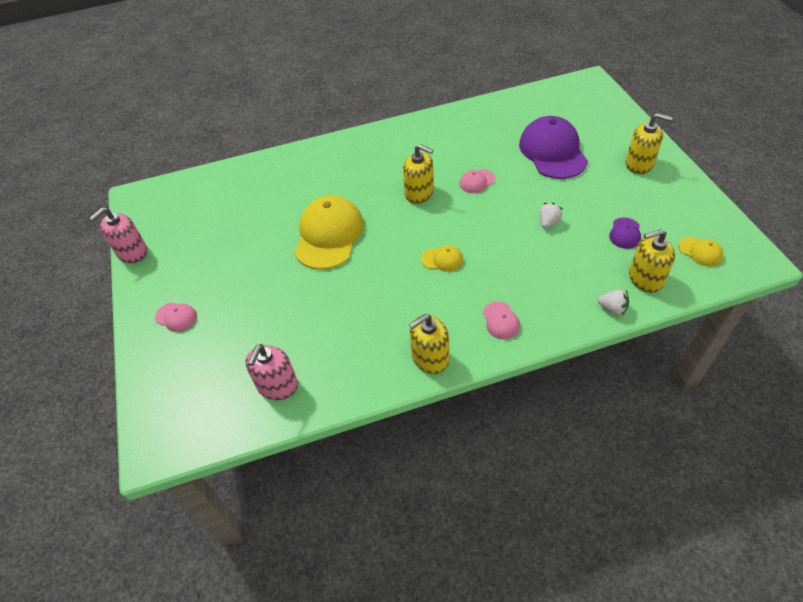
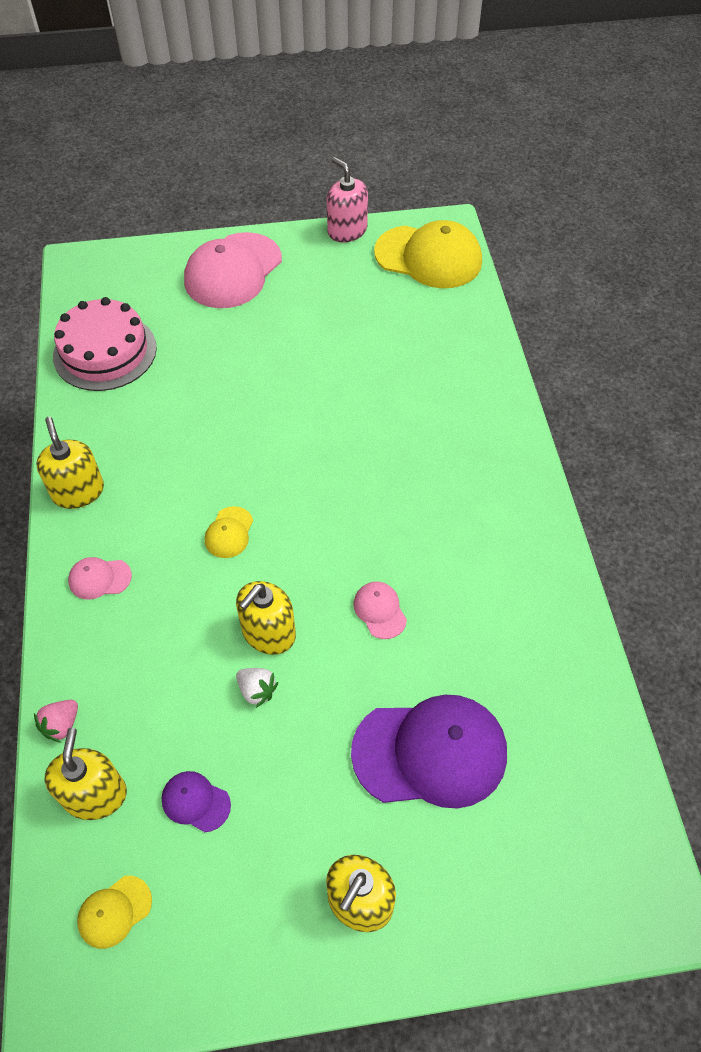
camera: 95 degrees right, 5 degrees up
pink cap [155,302,197,332] -> pink cap [184,232,282,308], size x2.24
pink soap dispenser [245,344,298,400] -> pink cake [53,297,157,391]
yellow cap [294,195,364,269] -> yellow cap moved to [374,220,482,288]
yellow soap dispenser [403,144,434,204] -> yellow soap dispenser moved to [236,581,296,655]
white strawberry [598,290,629,316] -> pink strawberry [34,700,78,743]

